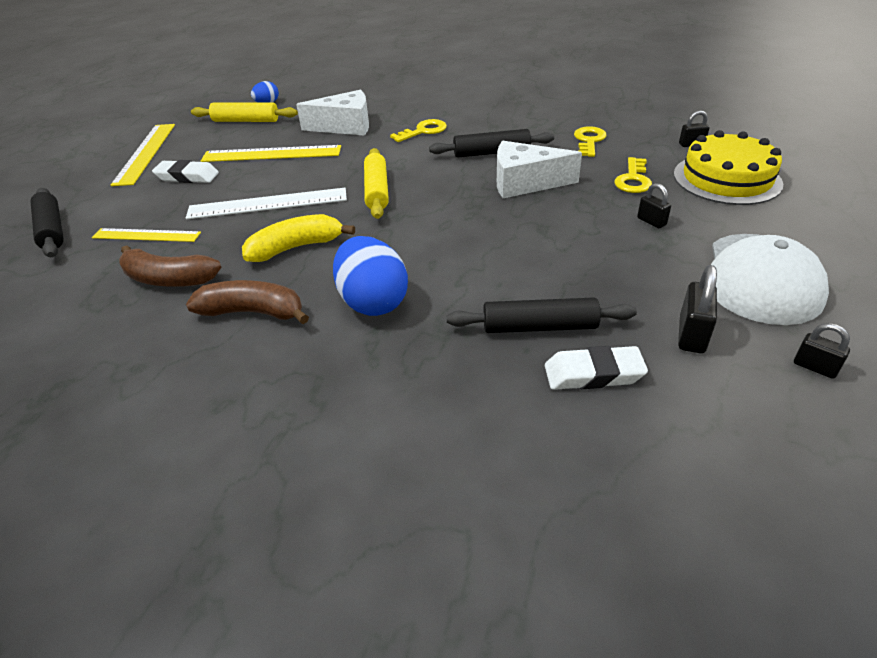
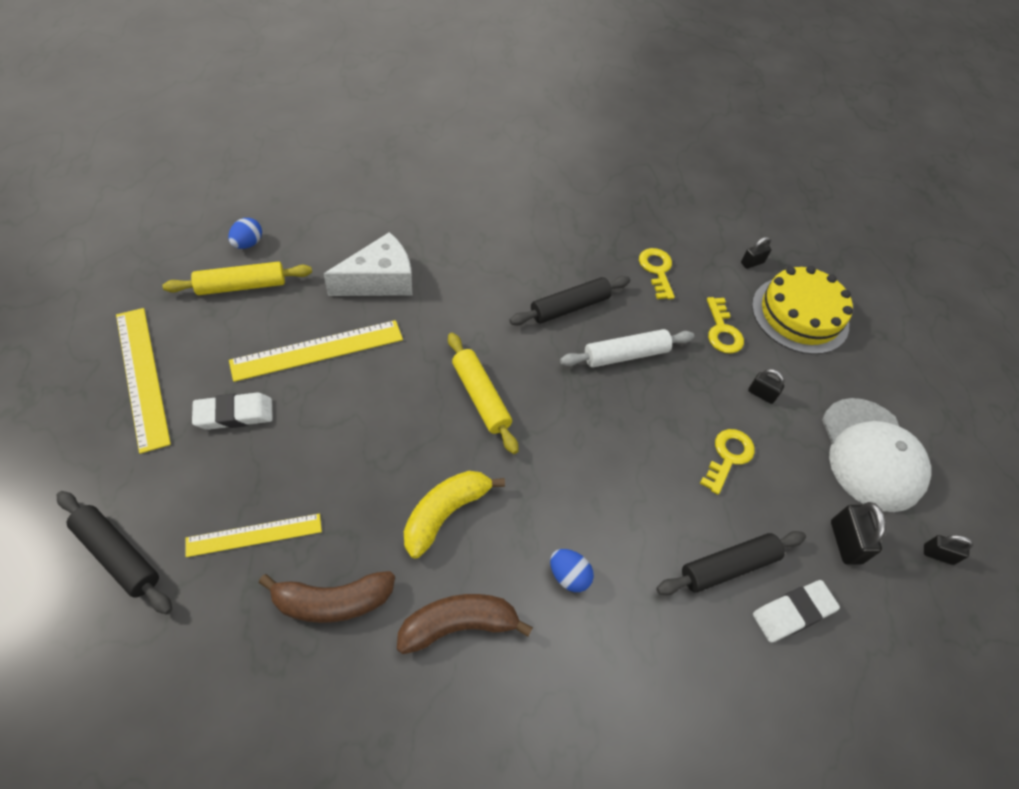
camera: 30 degrees left, 15 degrees up
white ruler [186,188,347,219] -> none
blue egg [333,236,408,316] -> blue egg [550,549,594,592], size x0.52
yellow key [390,119,447,142] -> yellow key moved to [700,429,755,495]
white cheese [497,141,582,198] -> white rolling pin [560,329,694,368]

